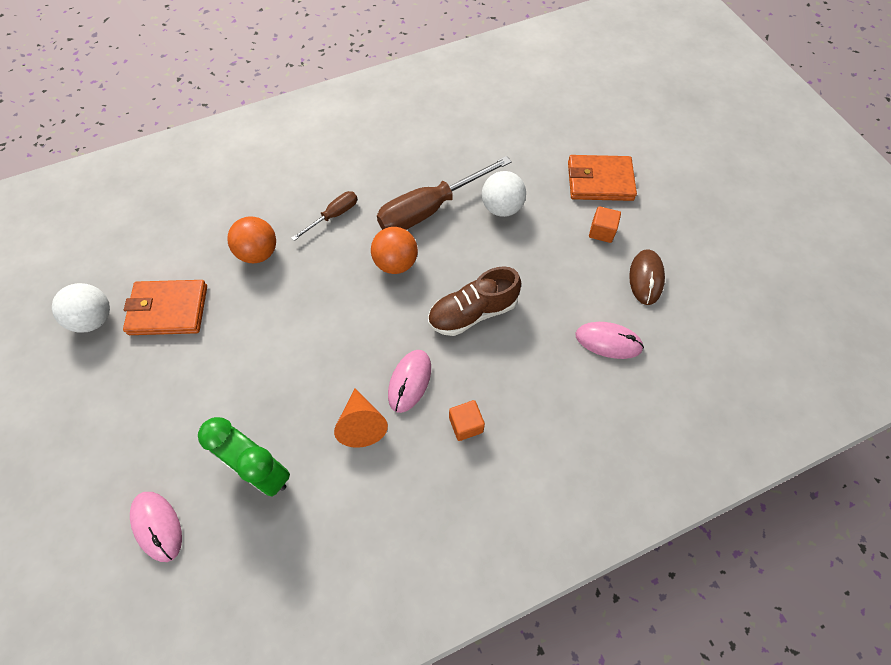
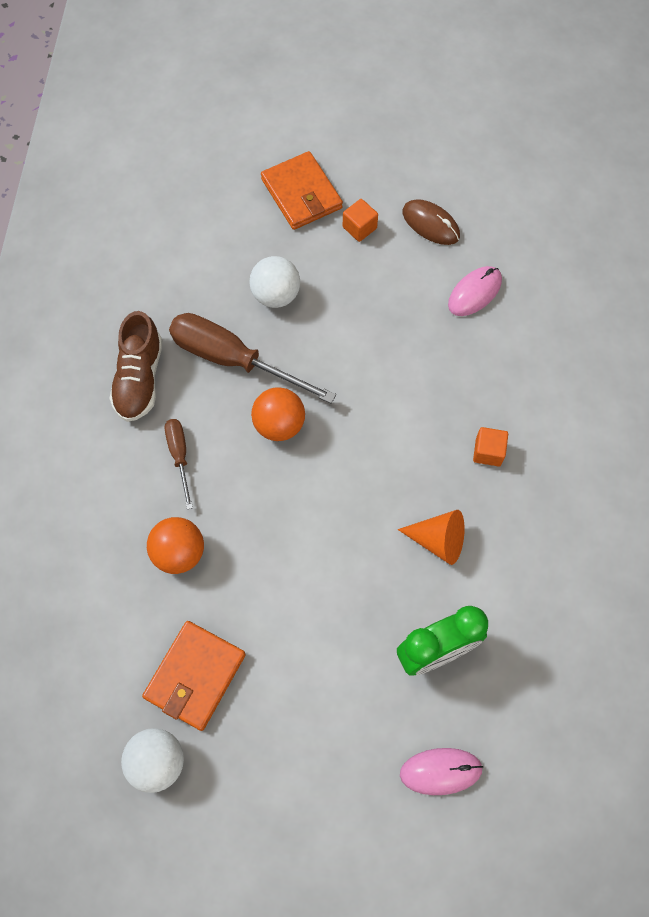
camera: 60 degrees left, 5 degrees up
brown screwdriver [377,156,512,230] -> brown screwdriver turned 120 degrees clockwise [169,313,336,403]
pink mouse [388,350,431,413] -> none
brown shoe [428,266,521,336] -> brown shoe moved to [109,311,162,422]
orange wallet [568,155,637,201] -> orange wallet turned 60 degrees counterclockwise [261,151,343,230]

